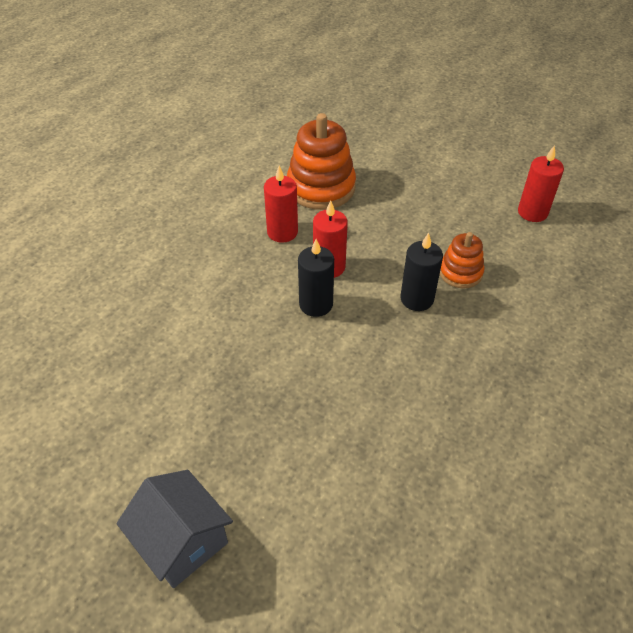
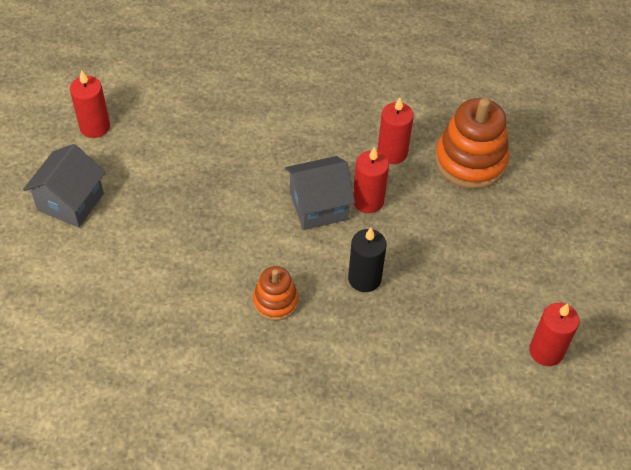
camera: 65 degrees right, 5 degrees up
black candle [298,239,334,317] -> grey house [285,156,355,230]
orange stacking toy [440,232,484,289] -> orange stacking toy moved to [253,266,299,321]
none -> red candle [70,70,110,138]

